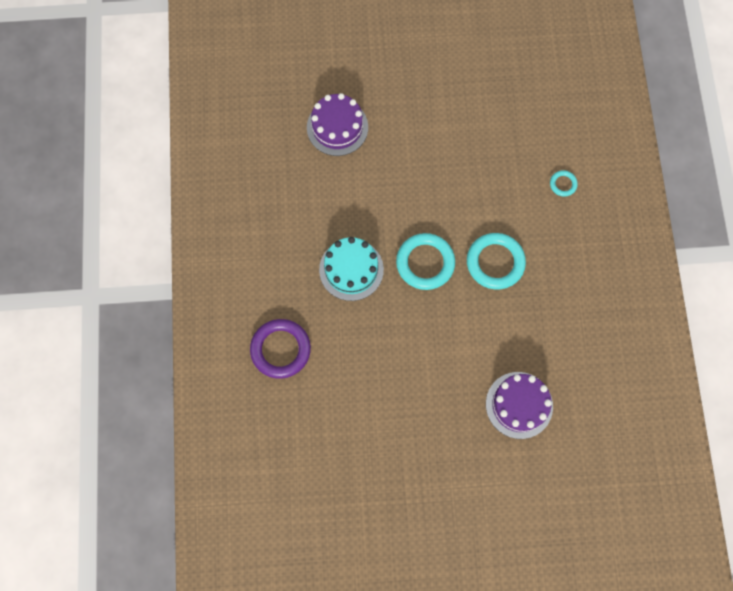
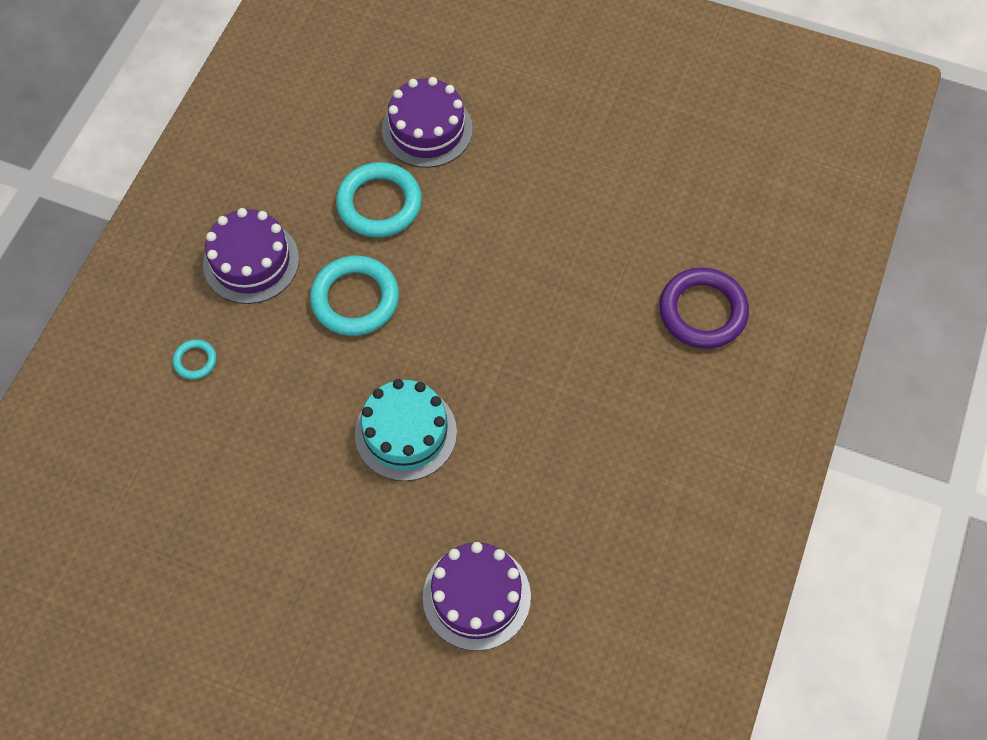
camera: 155 degrees left, 10 degrees down
turquoise cake [319,237,384,301] -> turquoise cake moved to [355,379,457,481]
turquoise ring [396,233,455,290] -> turquoise ring moved to [336,162,422,238]
none -> purple cake [203,208,299,304]

